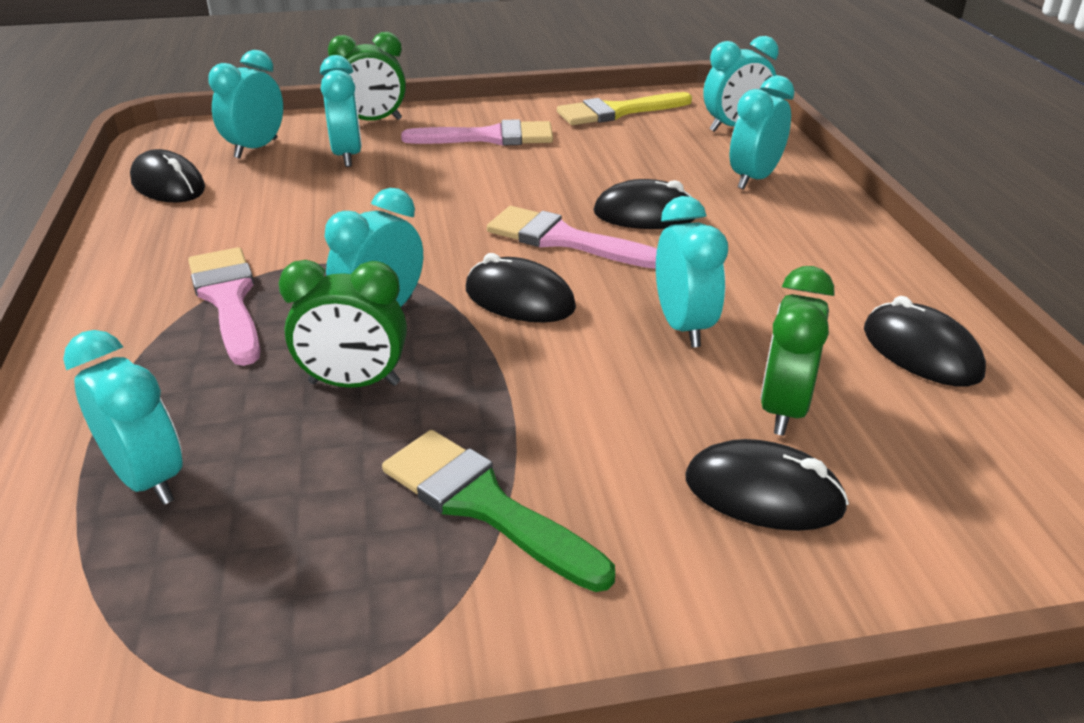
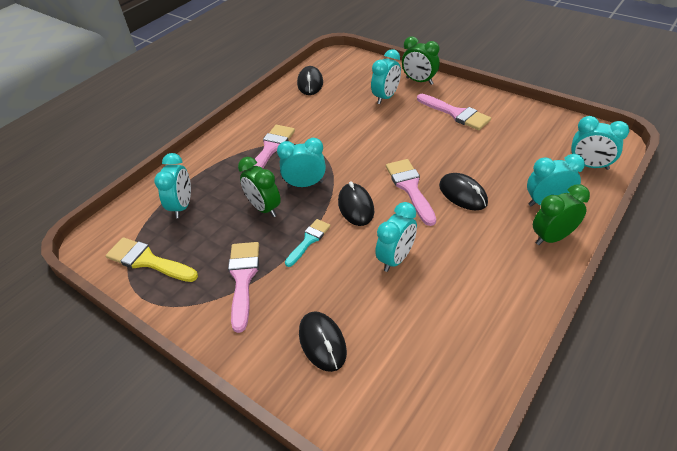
camera: 50 degrees right, 10 degrees up
turquoise clock [209,50,283,159] -> none
green brush [382,430,615,592] -> pink brush [228,242,259,333]
yellow brush [557,92,692,125] -> yellow brush moved to [106,237,198,282]
green clock [760,266,834,436] -> green clock moved to [533,184,590,245]
black mouse [864,296,986,387] -> none
none -> turquoise brush [285,219,330,267]

